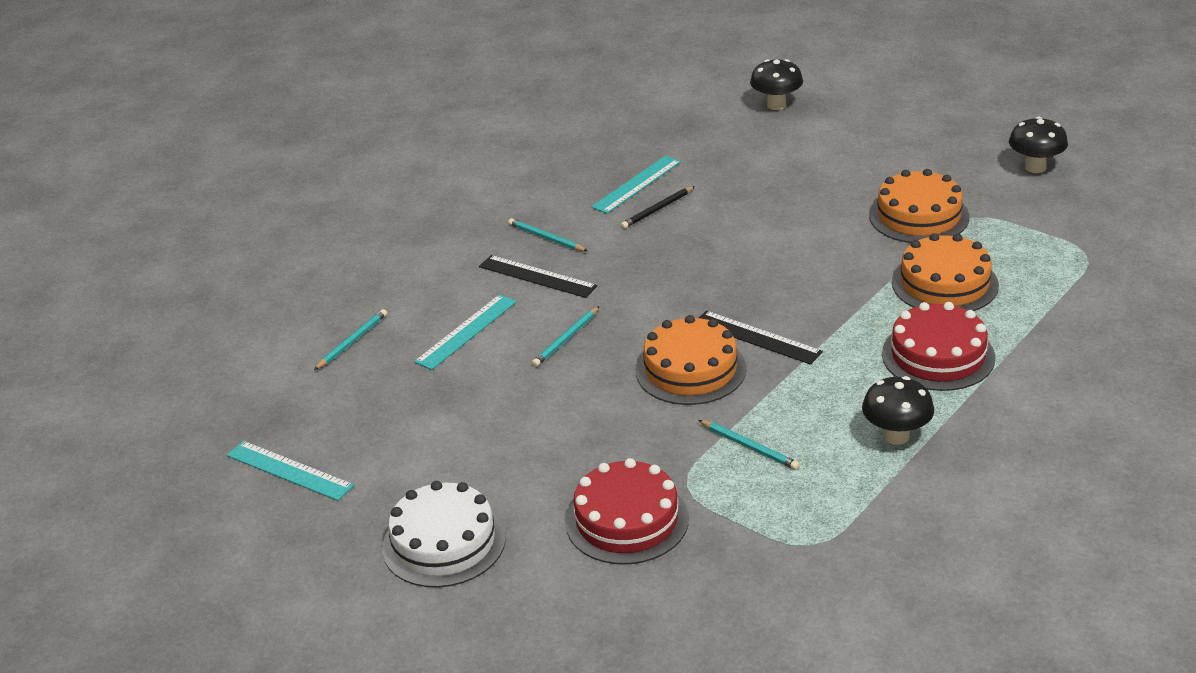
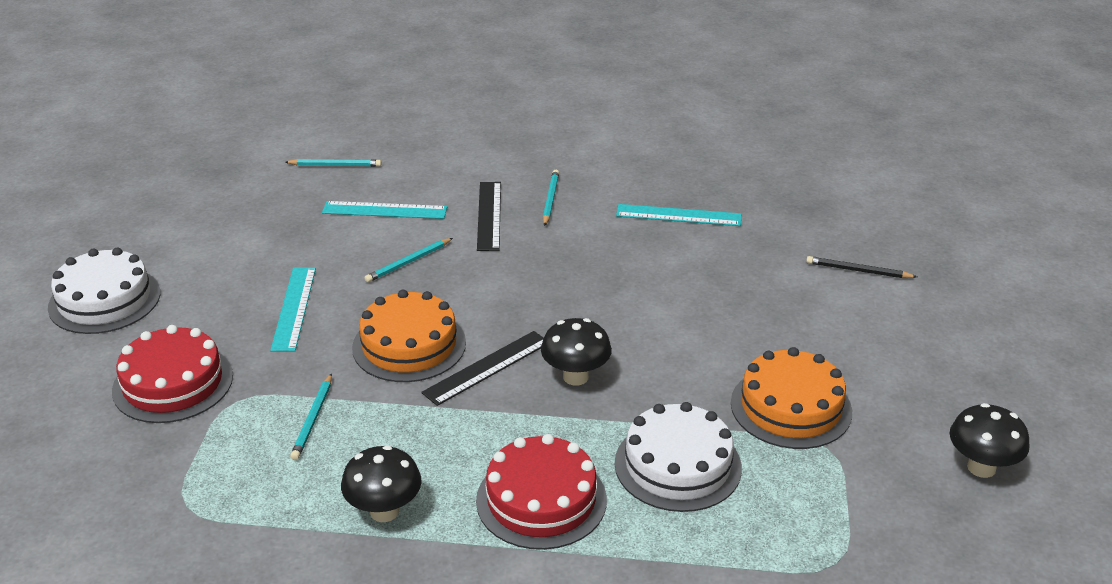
camera: 55 degrees right, 0 degrees up
turquoise ruler [227,441,354,501] -> turquoise ruler moved to [270,267,316,352]
turquoise pencil [532,306,599,367] -> turquoise pencil turned 45 degrees counterclockwise [364,238,453,283]
black pencil [621,186,695,229] -> black pencil moved to [806,256,917,278]
black ruler [699,311,823,365] -> black ruler turned 45 degrees clockwise [421,331,544,406]
black mushroom [750,59,803,110] -> black mushroom moved to [541,318,612,385]
orange cake [892,233,999,311] -> white cake [615,402,742,512]

